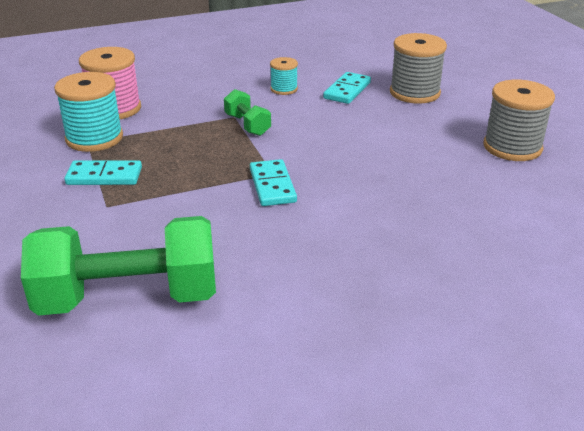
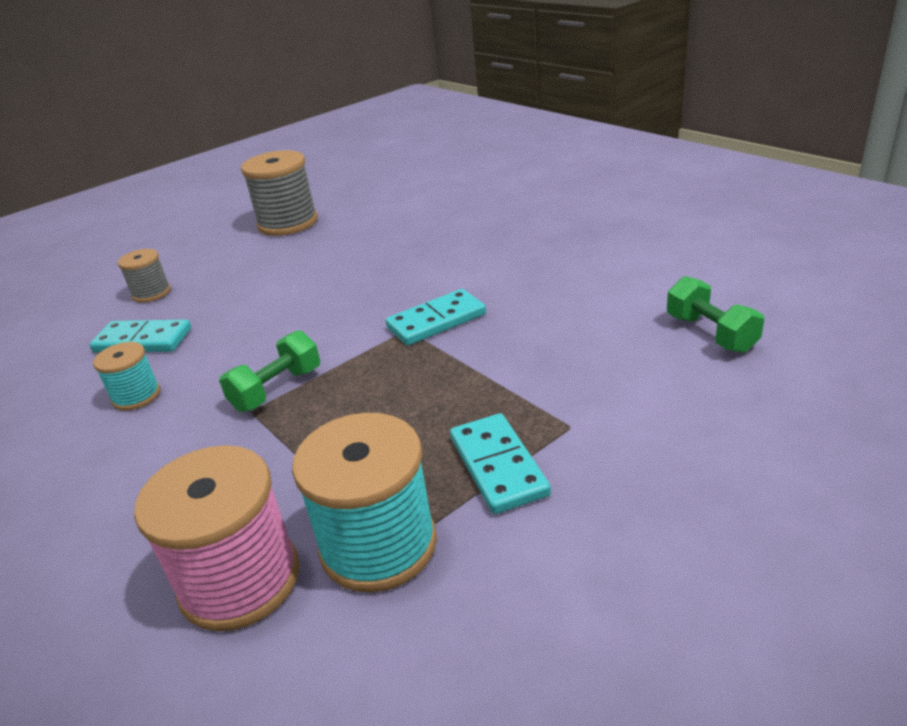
camera: 105 degrees left, 0 degrees up
green dumbbell [21,216,216,316] -> green dumbbell [667,276,764,353], size x0.47
grey spool [390,33,447,104] -> grey spool [118,249,171,303], size x0.55

